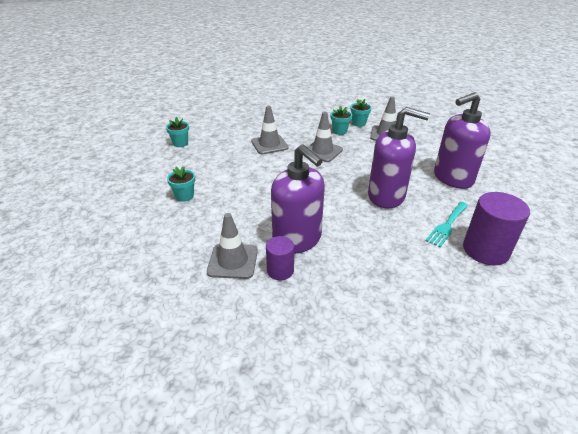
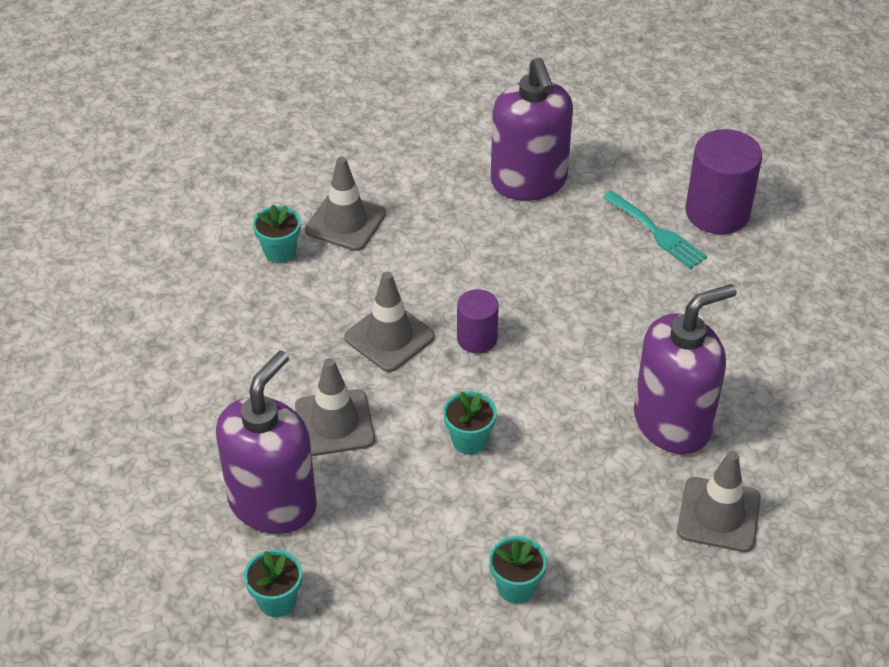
camera: 80 degrees left, 10 degrees up
purple cylinder [266,236,294,280] -> purple cylinder moved to [457,289,499,354]
turquoise flower pot [331,106,352,135] -> turquoise flower pot moved to [443,391,497,454]
purple soap dispenser [368,107,430,208] -> purple soap dispenser moved to [216,351,317,534]

